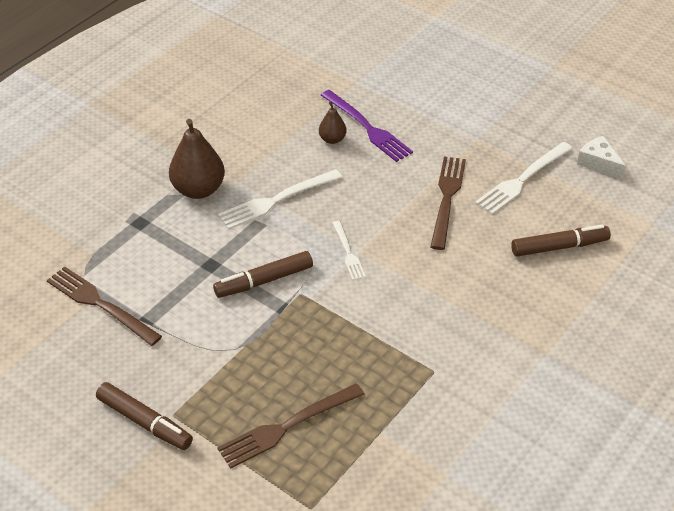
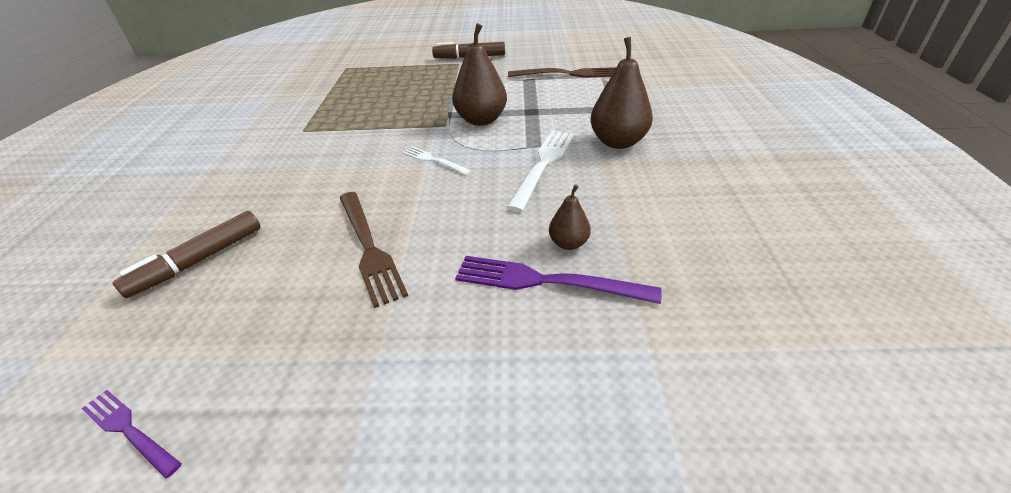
camera: 145 degrees right, 5 degrees down
brown marker [213,251,313,298] -> brown pear [452,23,507,126]
brown fork [217,383,365,469] -> none
white fork [475,142,573,215] -> none
white cheese [577,136,626,179] -> purple fork [81,390,182,479]

